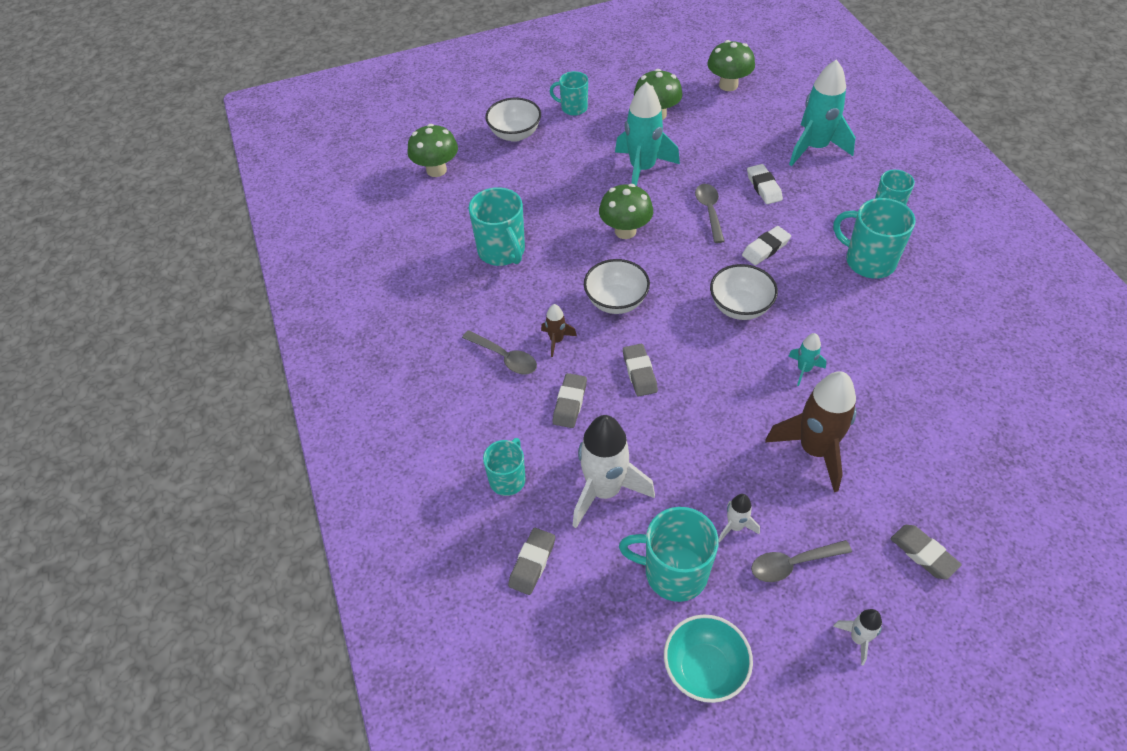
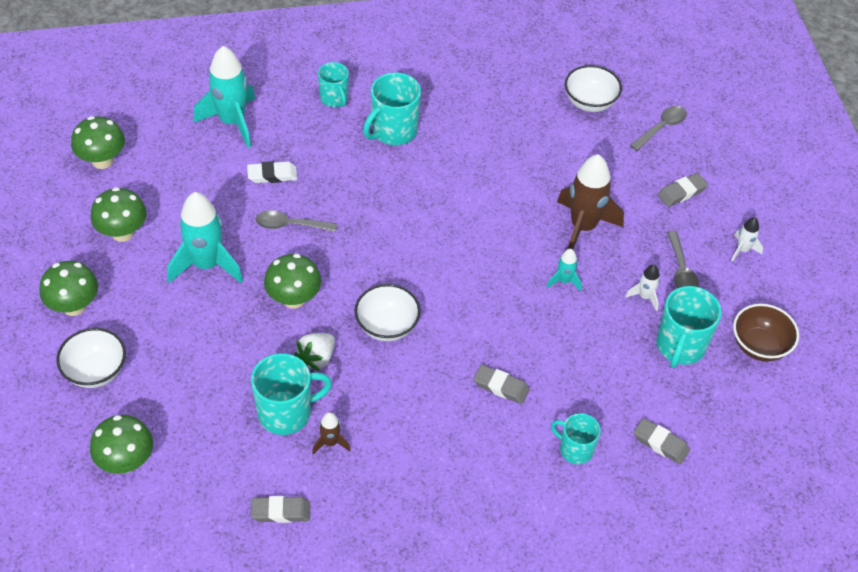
camera: 85 degrees left, 0 degrees up
grey spoon [462,330,537,374] -> grey spoon moved to [630,106,687,151]
brown rocket [541,304,577,357] -> brown rocket moved to [312,412,351,455]
turquoise mug [550,71,588,116] -> green mushroom [39,261,98,316]
white rocket [573,415,655,528] -> none
grey eraser [623,344,658,397] -> grey eraser moved to [251,496,310,523]
turquoise bowl [664,614,753,703] -> brown bowl [733,304,799,362]
white bowl [710,264,778,320] -> white bowl moved to [565,65,622,112]
white eraser [742,226,791,265] -> none
turquoise rocket [788,333,826,386] -> turquoise rocket moved to [547,249,582,291]
none -> white strawberry [294,333,335,371]

